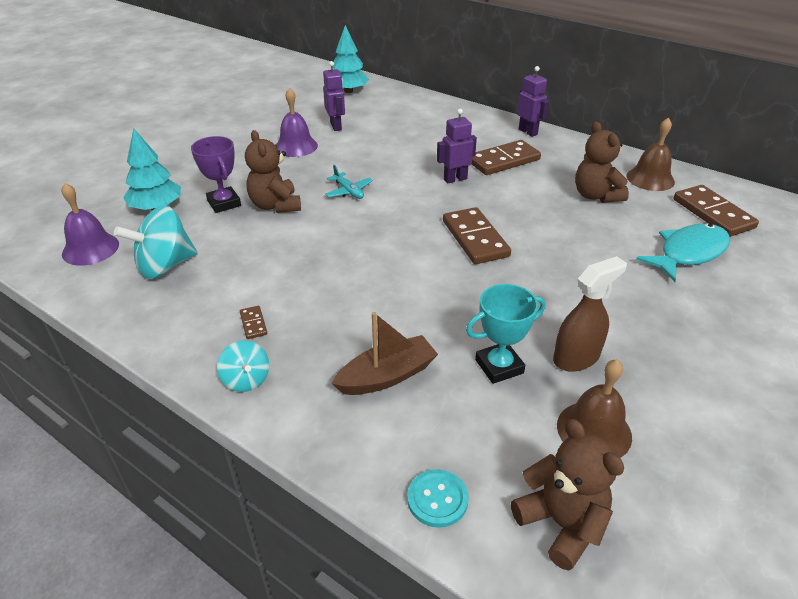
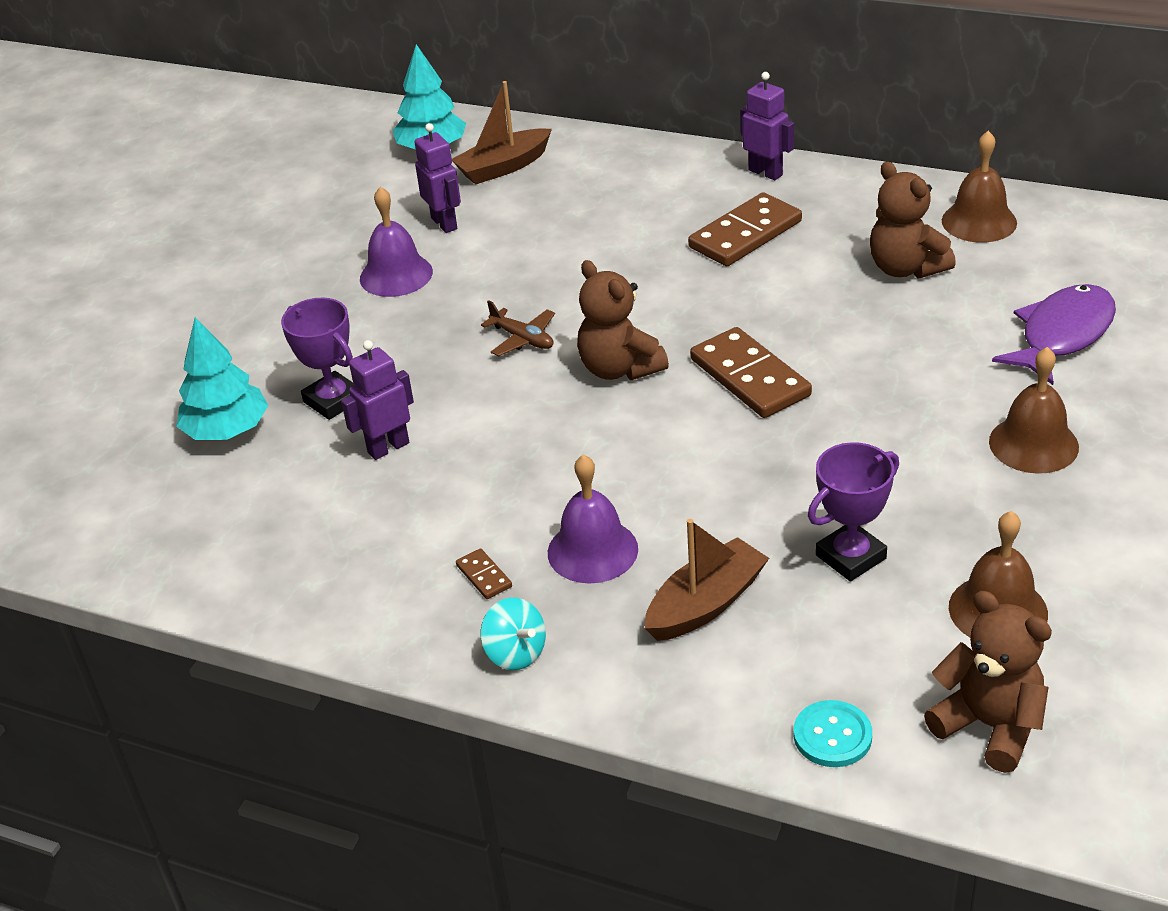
camera: 10 degrees left, 0 degrees up
purple bell [61,183,119,266] -> purple bell moved to [548,455,638,584]
turquoise spinning top [114,206,197,279] -> none
brown teddy bear [245,130,301,213] -> brown teddy bear moved to [577,260,669,380]
turquoise plane [325,165,373,199] -> brown plane [481,300,555,357]
purple robot [437,109,477,183] -> purple robot moved to [341,340,414,460]
turquoise trophy [466,284,546,384] -> purple trophy [808,442,899,581]
brown spray bottle [553,256,627,372] -> none
turquoise fish [636,224,730,282] -> purple fish [992,284,1116,385]
brown domino [673,185,759,237] -> none
none -> brown boat [452,81,552,185]
none -> brown bell [989,347,1079,474]

